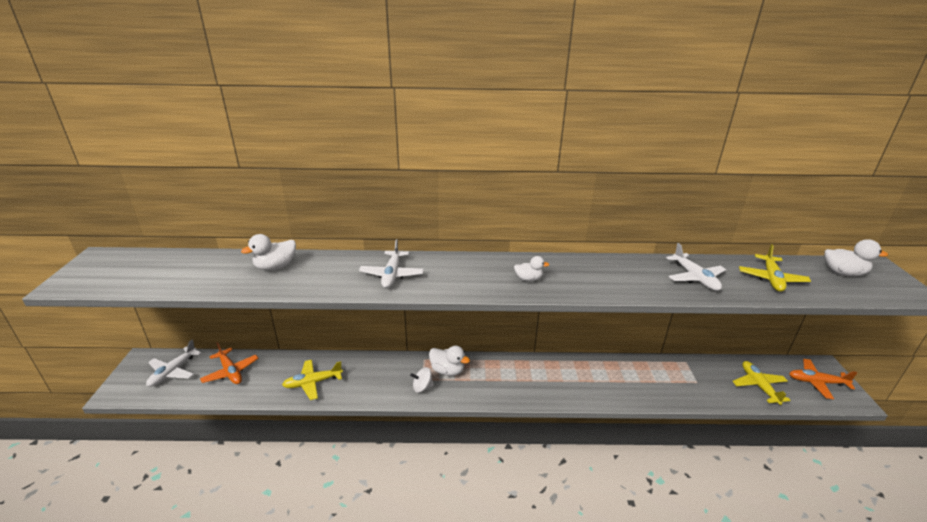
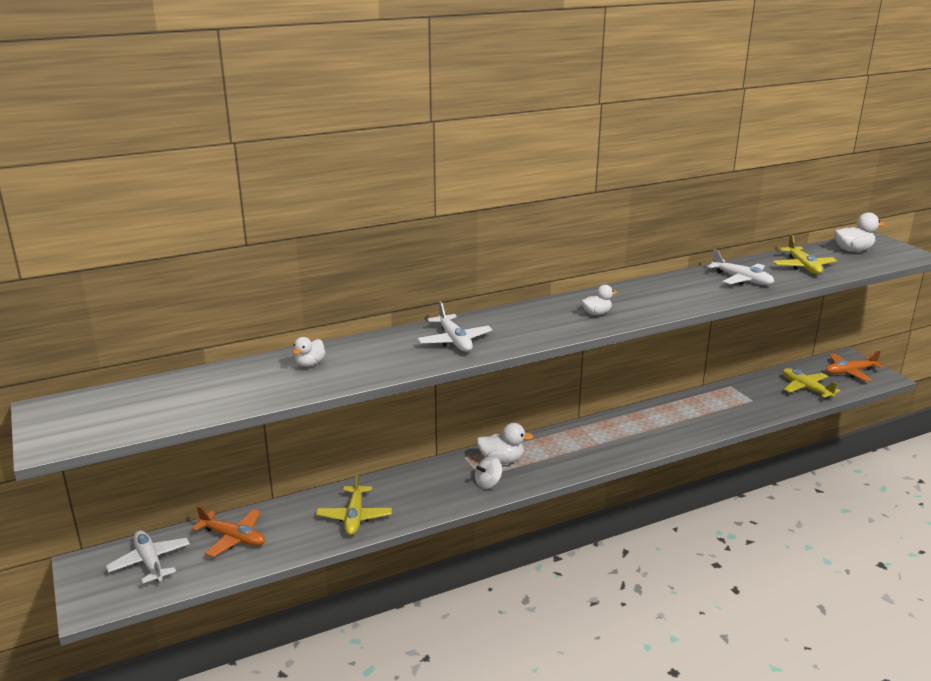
camera: 25 degrees left, 5 degrees down
white plane [146,340,202,387] -> white plane turned 150 degrees clockwise [106,530,190,583]
white duck [241,234,296,270] -> white duck [292,337,326,367], size x0.65
yellow plane [282,360,343,400] -> yellow plane turned 45 degrees counterclockwise [316,472,392,535]

